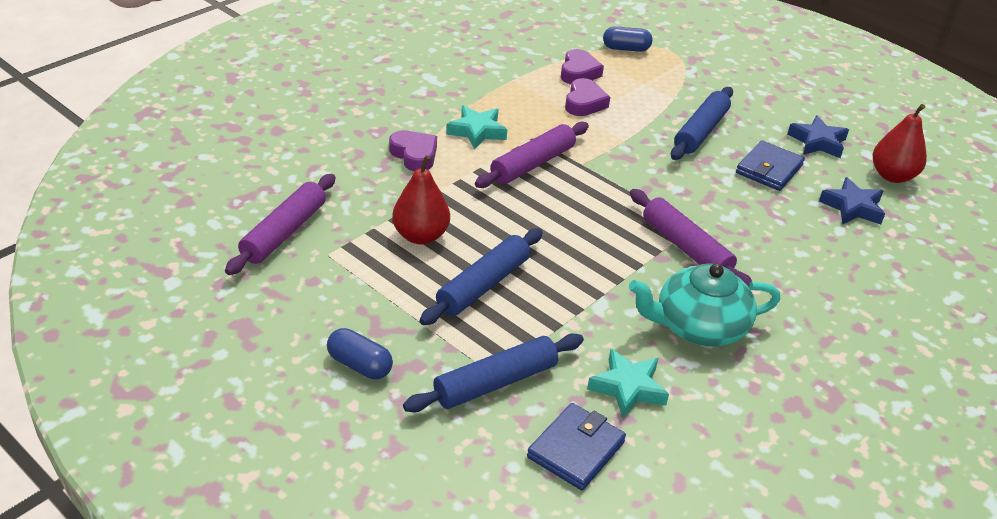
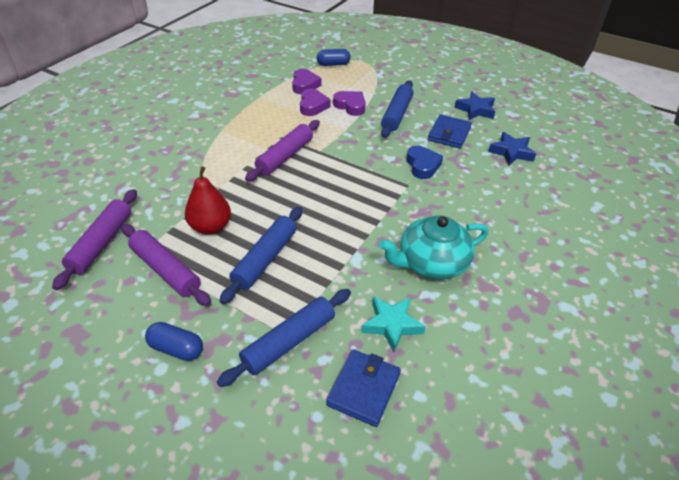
camera: 10 degrees left, 5 degrees up
purple heart [389,130,437,171] -> purple heart moved to [333,91,366,116]
turquoise star [446,105,508,150] -> none
purple rolling pin [630,189,752,289] -> purple rolling pin moved to [121,224,211,306]
red pear [873,104,927,183] -> none
none -> blue heart [406,146,443,179]

